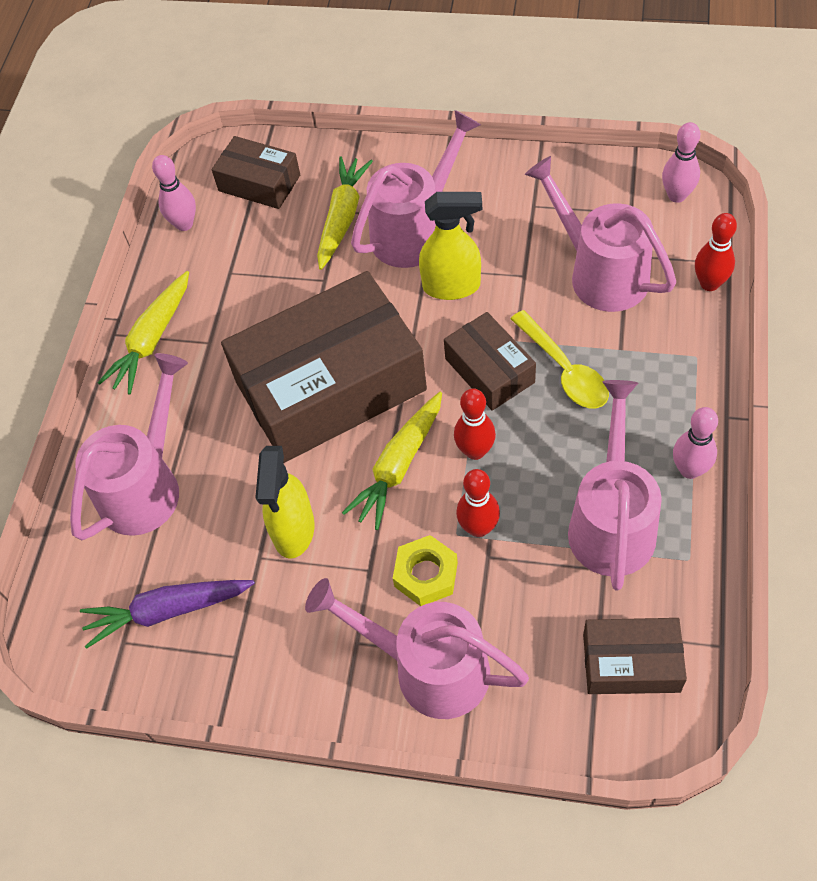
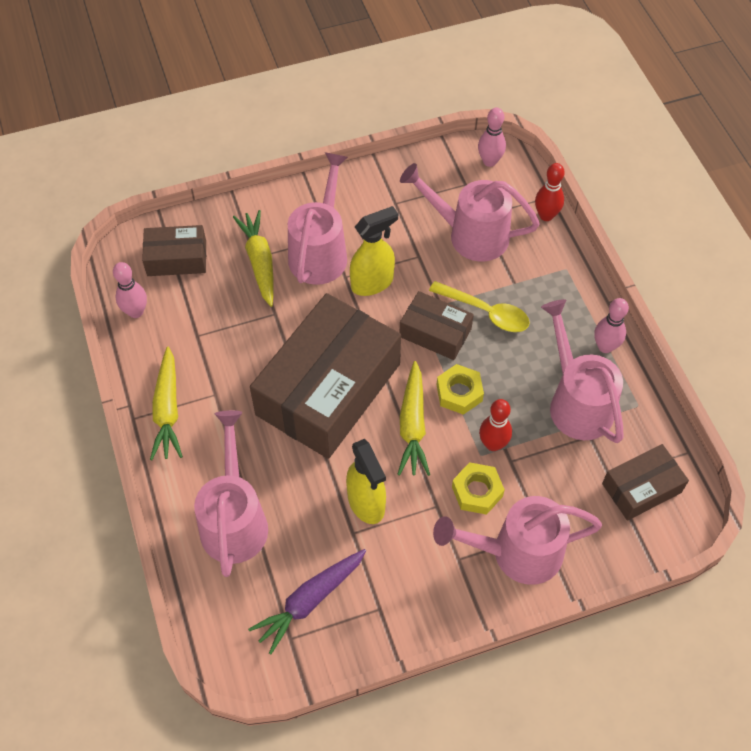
camera: 35 degrees left, 0 degrees up
red bowling pin [454,388,496,460] -> yellow nut [437,364,484,415]

